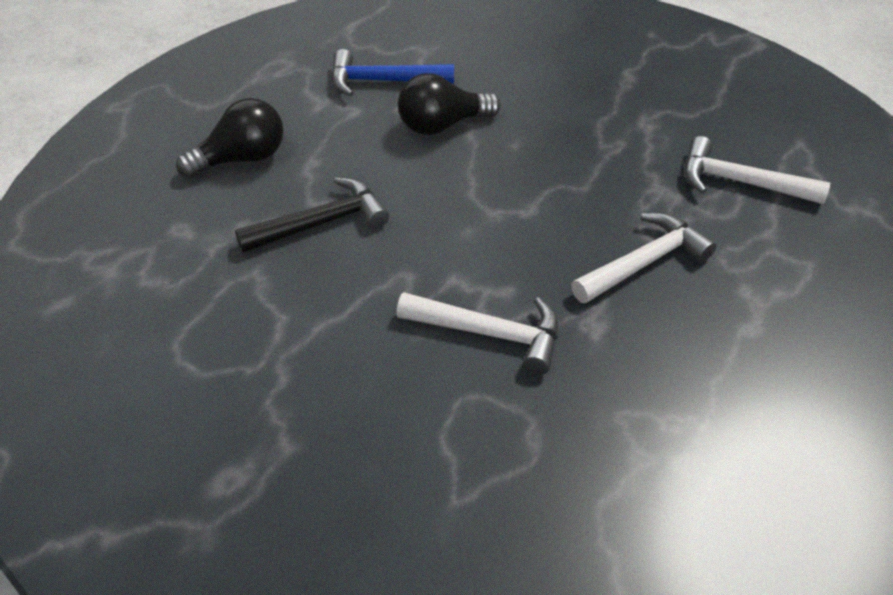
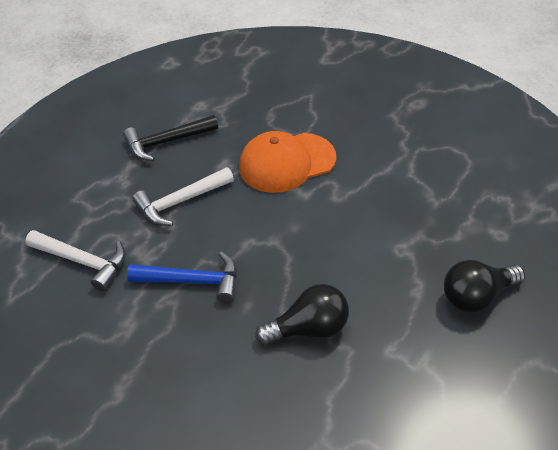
camera: 175 degrees left, 0 degrees up
black hammer [235,177,389,253] -> black hammer moved to [123,115,218,161]
blue hammer [331,49,454,96] -> blue hammer moved to [127,251,237,303]
white hammer [396,292,559,375] -> orange cap [239,131,336,193]

